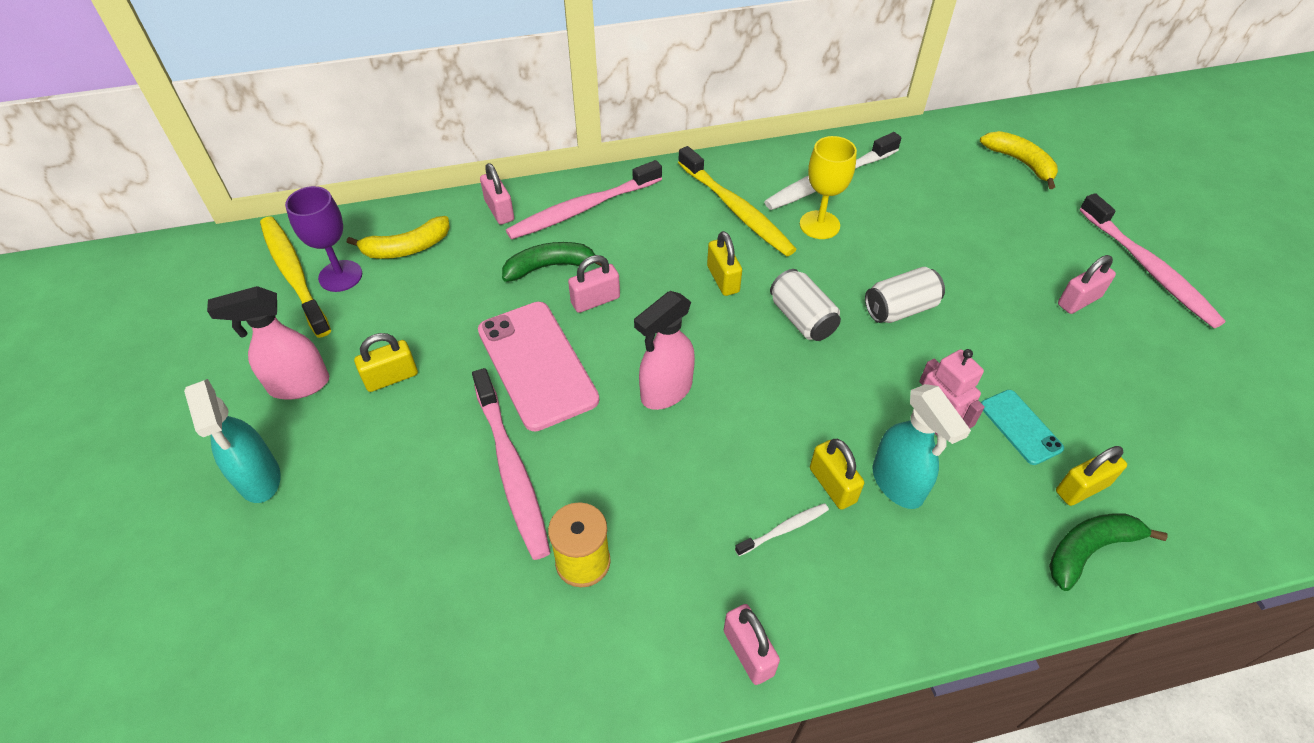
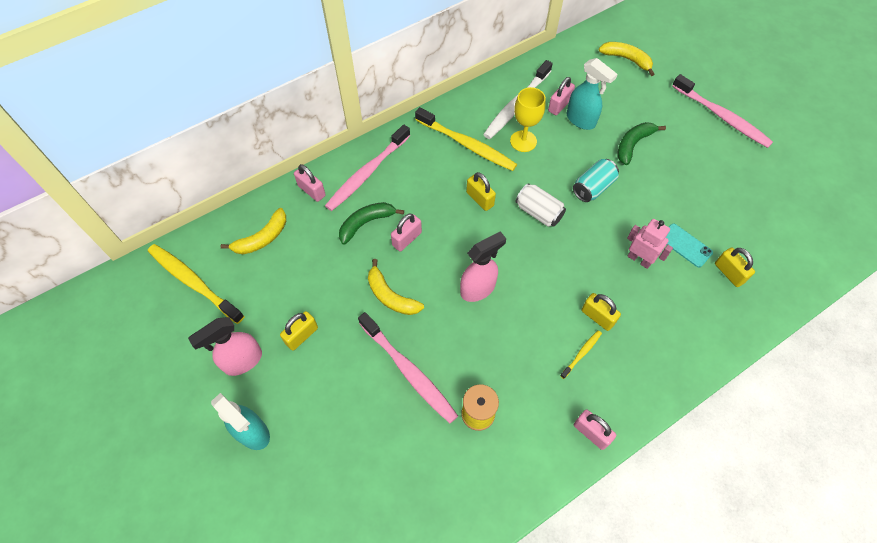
camera: 20 degrees left, 10 degrees up
purple goblet [285,186,362,292] -> none
pink phone [478,302,599,431] -> yellow banana [368,259,424,315]
pink spray bottle [634,291,695,410] -> pink spray bottle turned 150 degrees counterclockwise [460,231,506,302]
white toothbrush [735,503,829,556] -> yellow toothbrush [560,330,602,379]
white can [865,267,945,323] -> turquoise can [573,159,619,202]
turquoise spray bottle [873,384,971,509] -> turquoise spray bottle moved to [567,58,618,130]
green banana [1049,513,1168,591] -> green banana moved to [617,122,666,165]
yellow padlock [1056,446,1127,506] -> yellow padlock turned 75 degrees counterclockwise [715,247,755,287]
pink padlock [1058,255,1116,314] -> pink padlock moved to [548,77,575,115]

